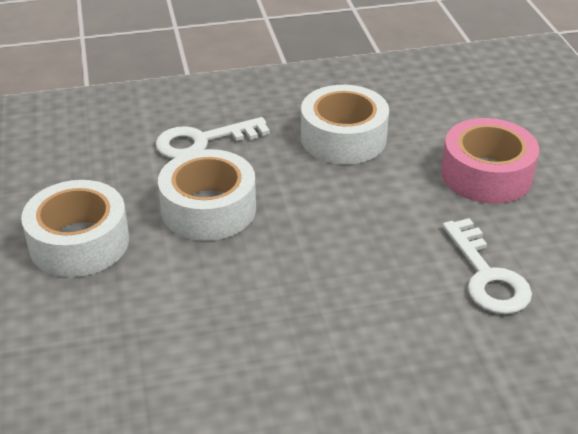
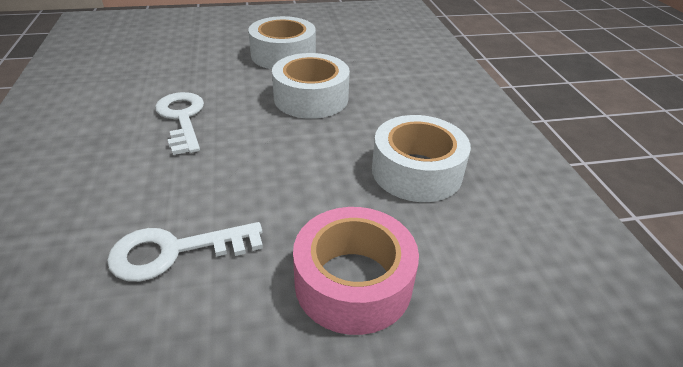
camera: 90 degrees right, 0 degrees up
white key [156,117,270,159] -> white key moved to [155,92,204,155]

